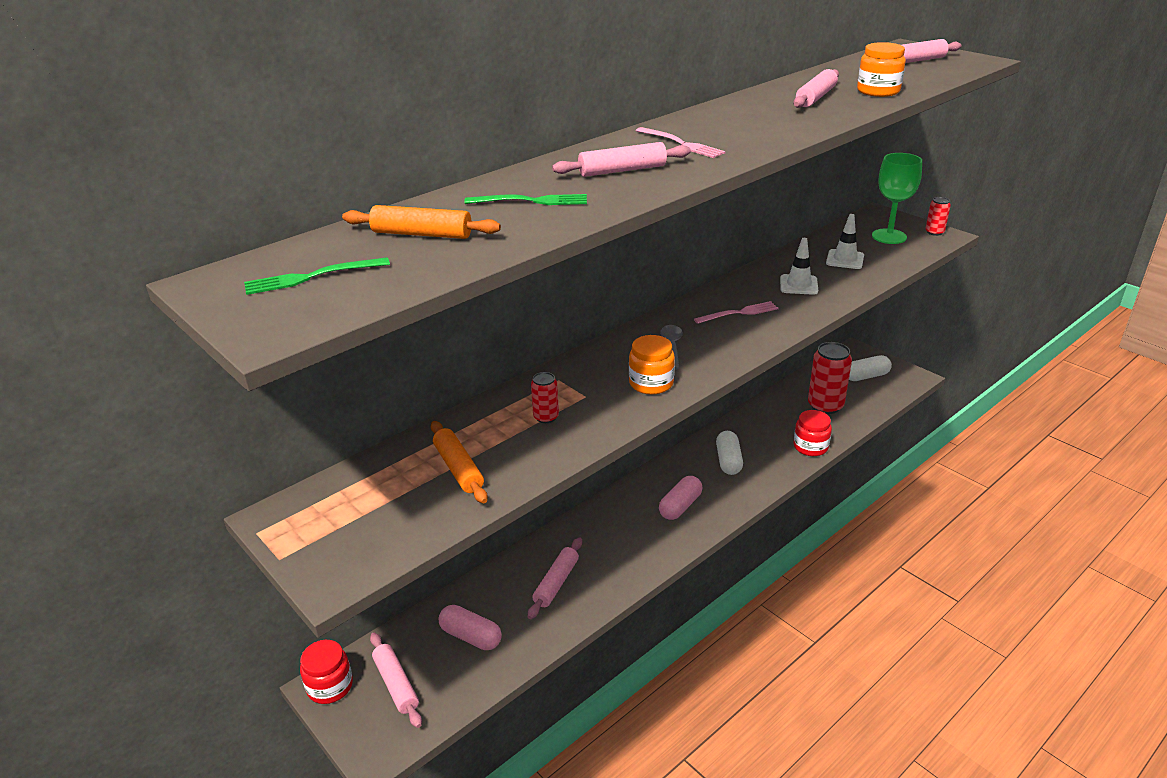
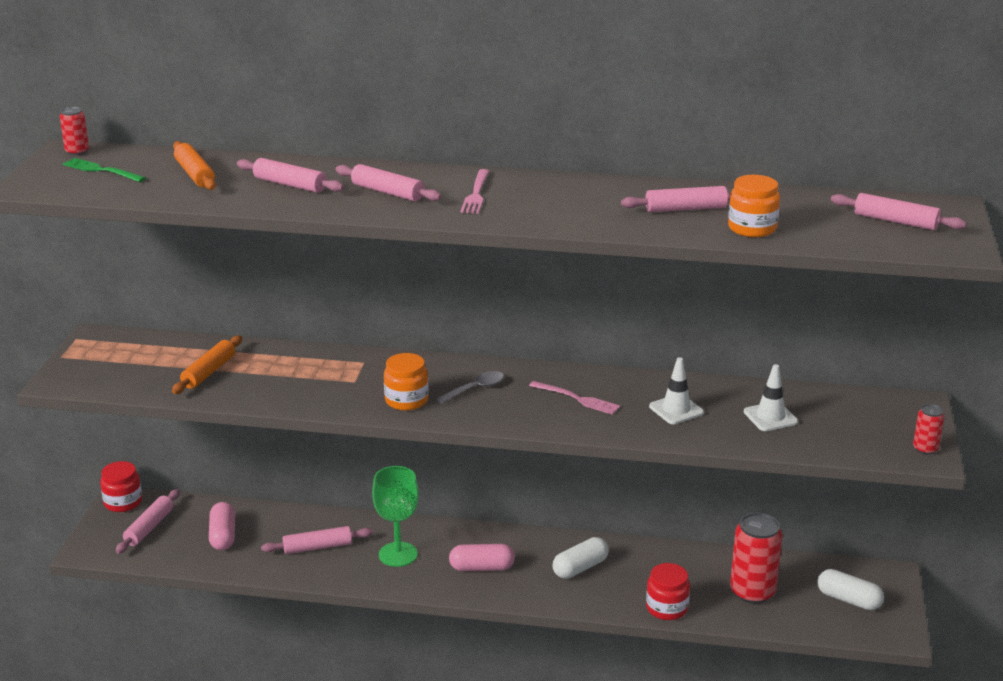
camera: 50 degrees right, 5 degrees down
green fork [464,194,587,205] -> pink rolling pin [237,158,344,193]
red can [531,372,559,423] -> red can moved to [60,107,89,155]
green goblet [872,153,922,244] -> green goblet moved to [372,466,419,567]

